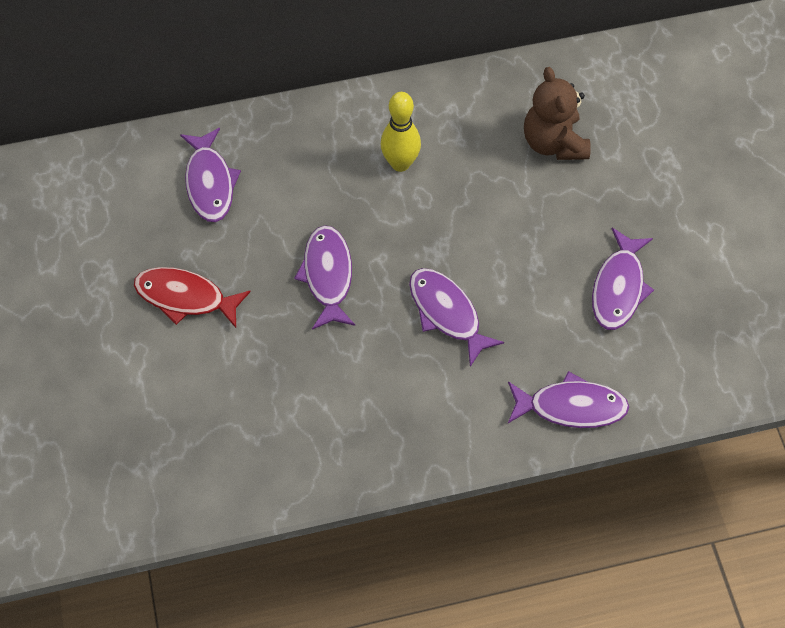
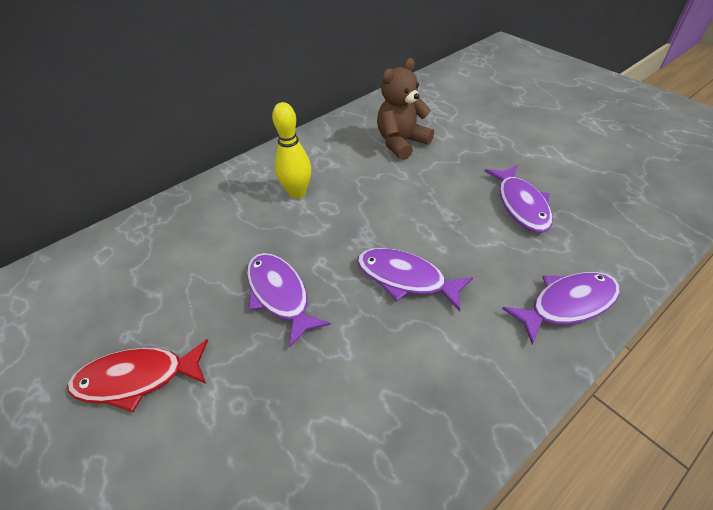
camera: 25 degrees left, 15 degrees down
purple fish [180,128,241,222] -> none
brown teddy bear [524,67,591,160] -> brown teddy bear turned 90 degrees clockwise [377,58,434,160]

